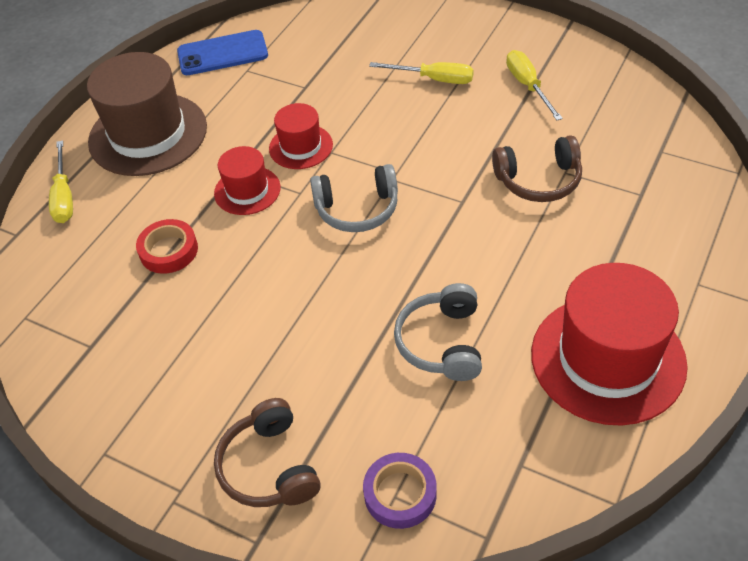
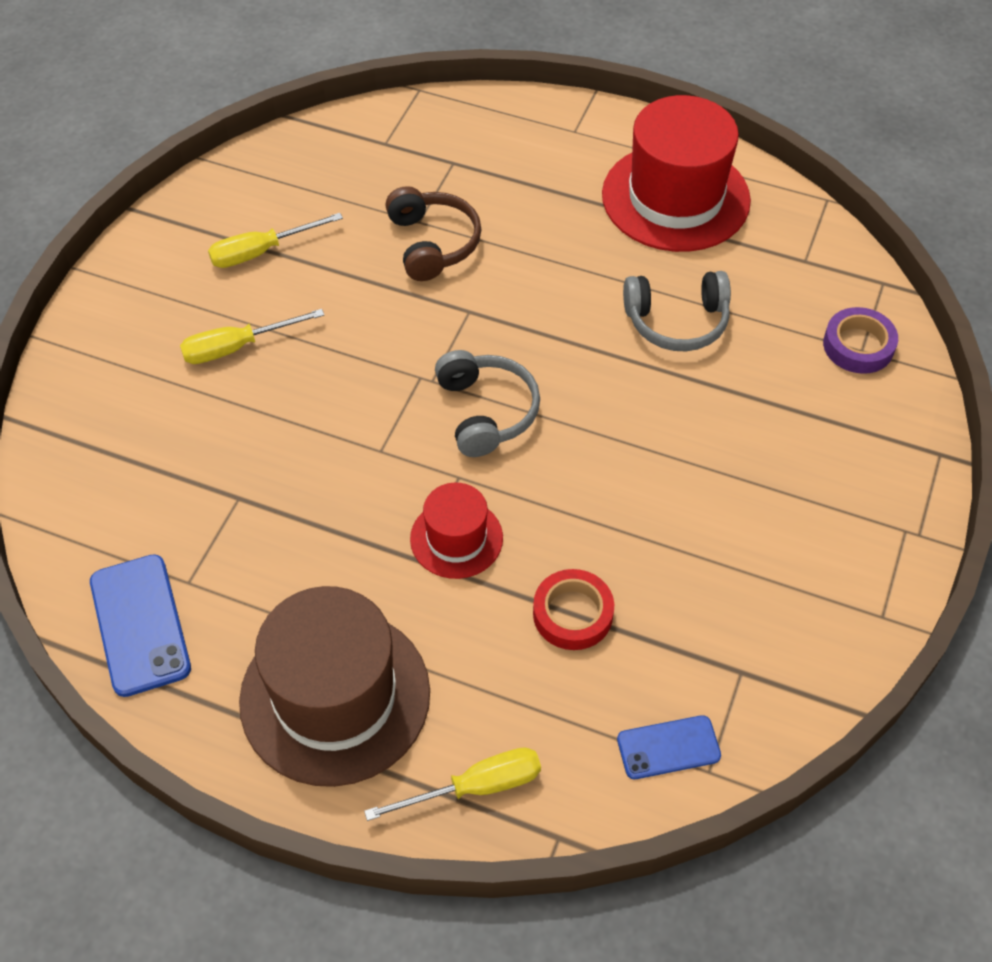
camera: 100 degrees left, 5 degrees up
brown headphones [214,398,321,507] -> none
red hat [269,103,333,169] -> none
yellow screwdriver [369,62,474,84] -> yellow screwdriver turned 120 degrees counterclockwise [180,309,324,364]
none -> blue phone [617,715,721,779]

